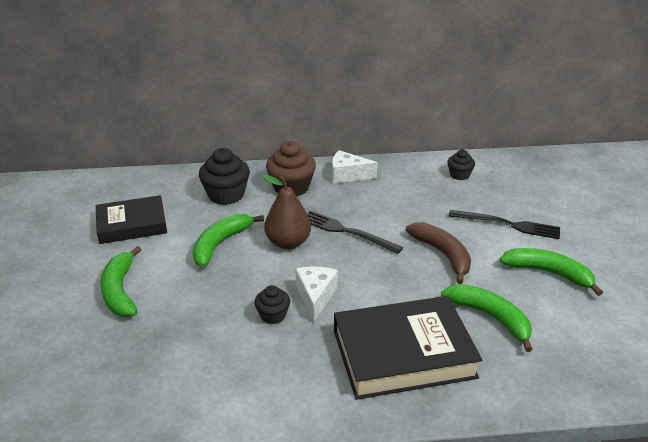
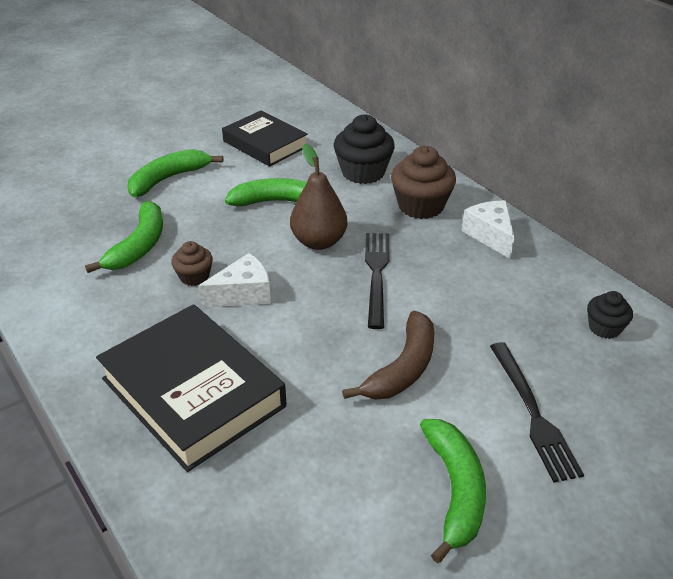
camera: 60 degrees right, 5 degrees up
black cupcake [254,285,290,324] -> brown cupcake [171,241,213,286]
green banana [441,284,533,352] -> green banana moved to [85,201,163,273]

